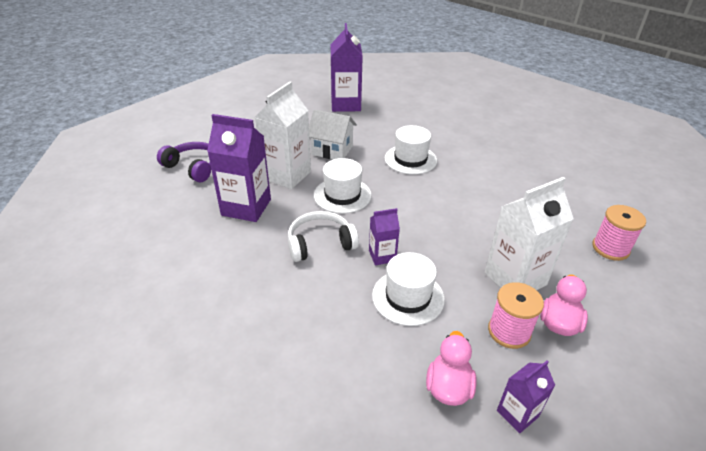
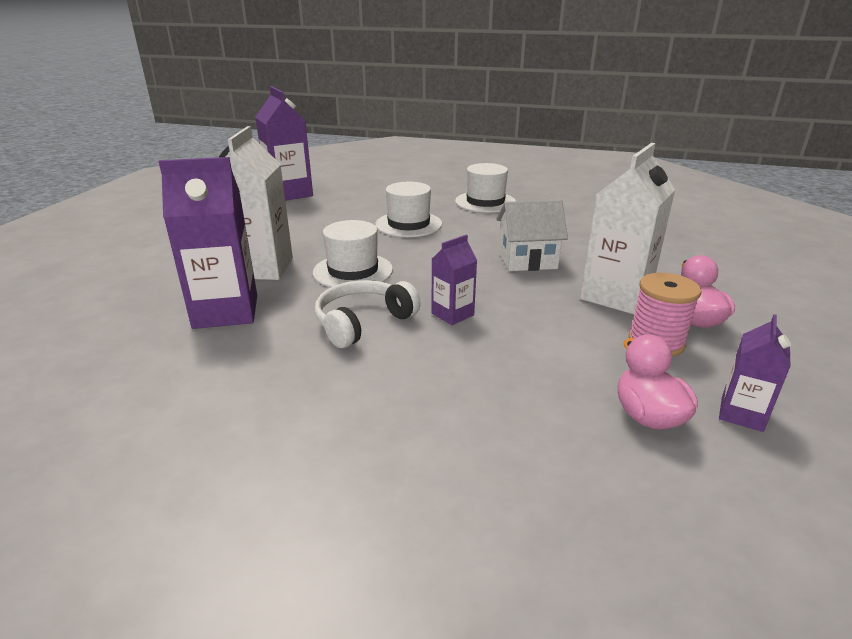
camera: 25 degrees left, 10 degrees down
purple headphones [157,142,211,182] -> none
white house [309,110,357,159] -> white house moved to [497,200,568,271]
white hat [372,252,445,326] -> white hat moved to [455,163,516,213]
pink spool [592,205,646,261] -> none

